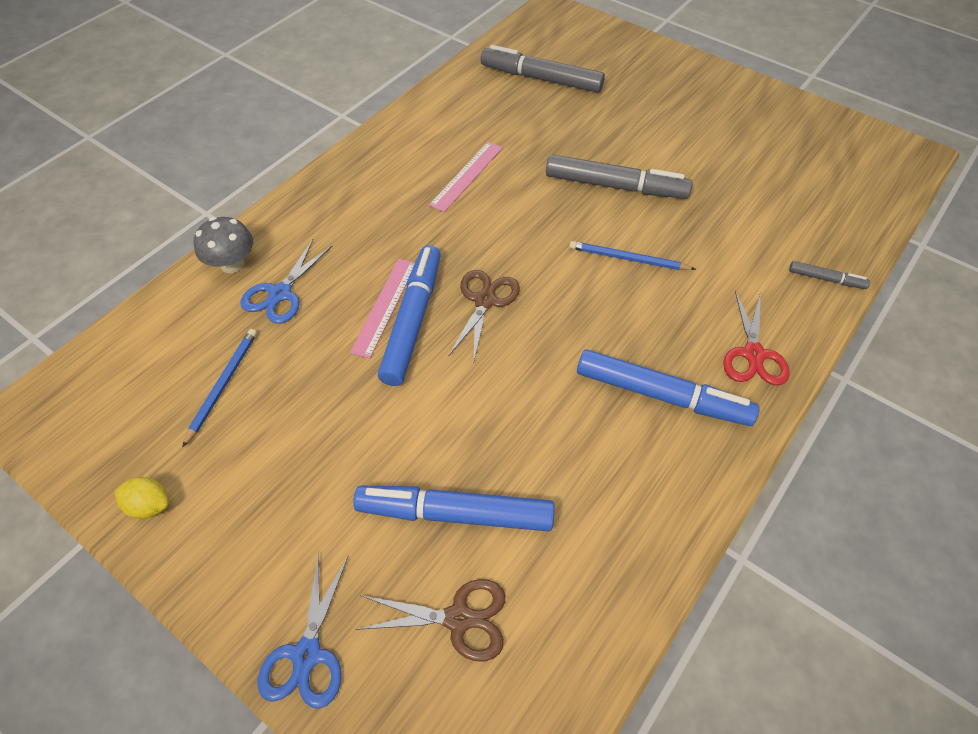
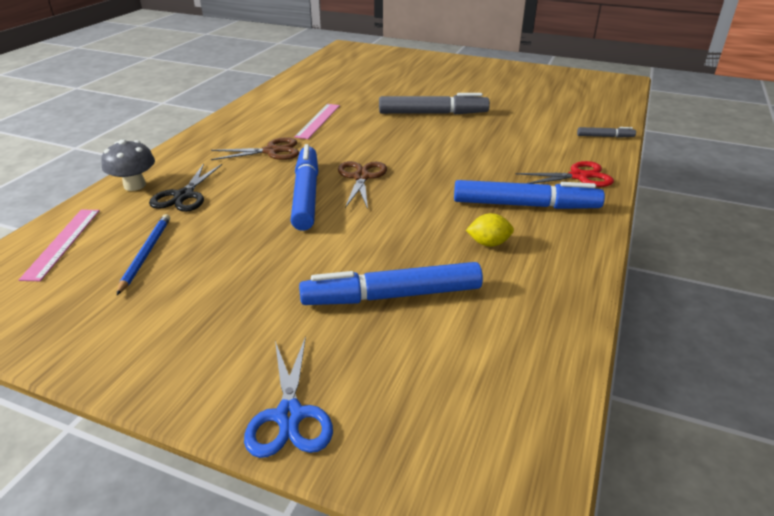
camera: 15 degrees left, 20 degrees down
yellow lemon [115,477,169,519] -> yellow lemon moved to [466,213,514,247]
blue scissors [240,239,333,324] -> black scissors [149,163,222,212]
pink ruler [350,259,415,359] -> pink ruler moved to [19,209,100,281]
brown scissors [355,579,505,661] -> brown scissors moved to [211,137,299,160]
grey marker [480,45,605,93] -> none
blue pencil [569,241,696,270] -> none
red scissors [723,291,790,386] -> red scissors turned 90 degrees counterclockwise [515,161,614,187]

